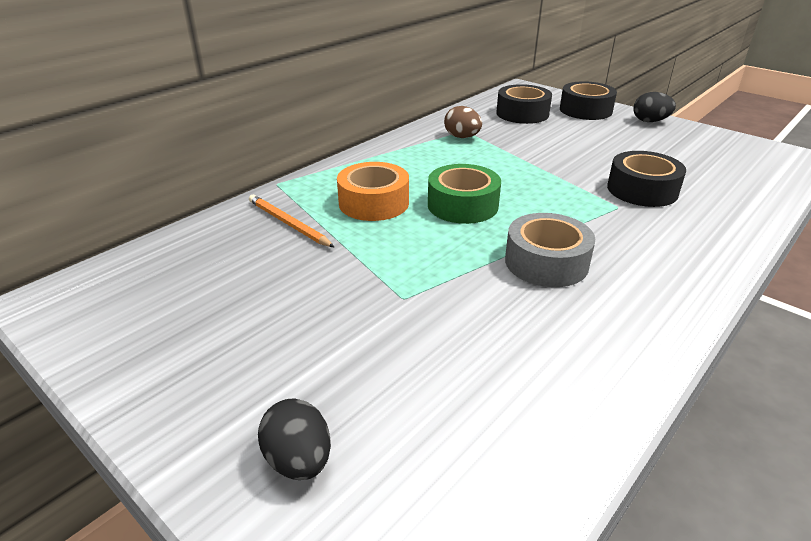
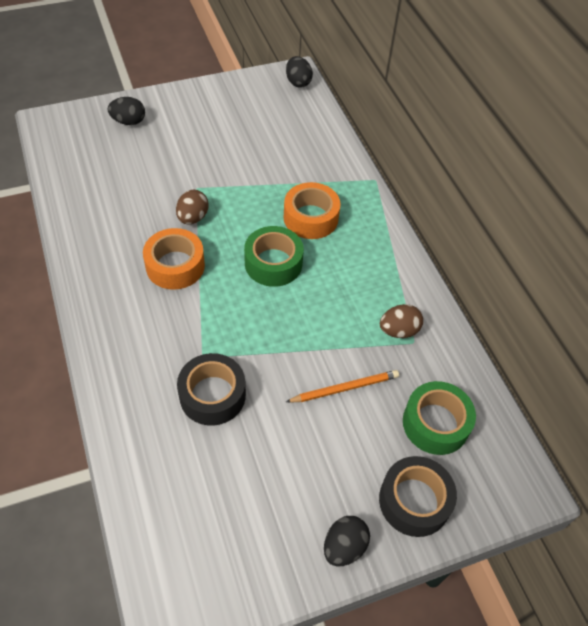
camera: 115 degrees right, 20 degrees up
orange pencil [249,195,334,247] -> orange pencil moved to [286,370,399,403]
black tape [496,84,552,124] -> green tape [403,381,476,455]
grey tape [505,213,595,287] -> orange tape [143,228,205,290]
none -> brown egg [176,190,209,225]
none -> black egg [286,56,313,88]

